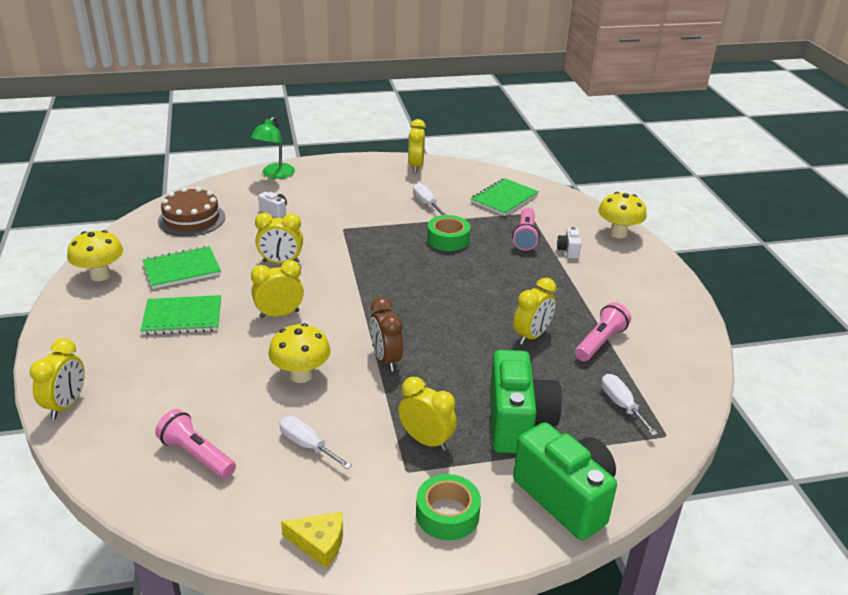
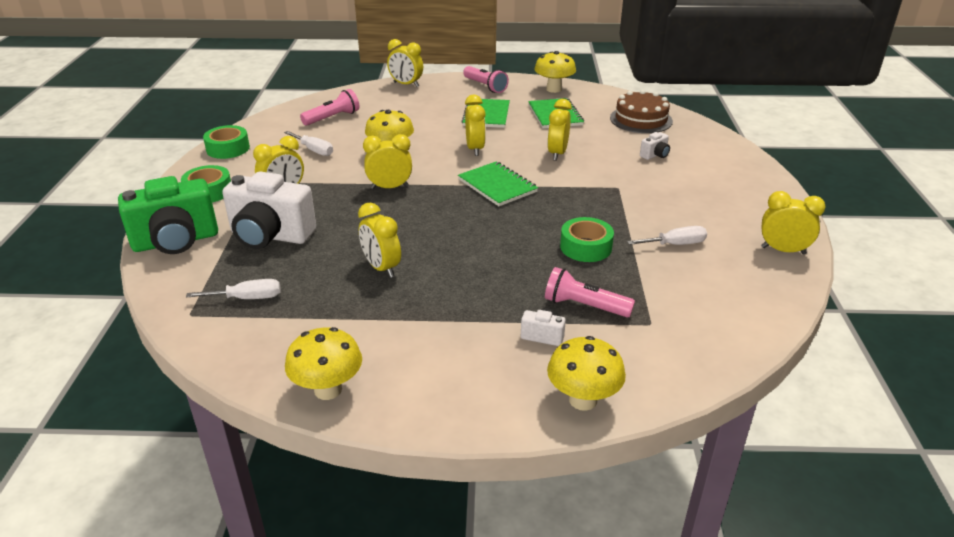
camera: 105 degrees right, 0 degrees up
green lamp [251,116,295,179] -> none
white screwdriver [279,416,352,469] -> white screwdriver turned 75 degrees clockwise [284,131,333,156]
yellow cheese [281,512,343,568] -> green tape [203,125,250,159]
brown clock [370,297,403,371] -> yellow clock [363,134,412,189]
green notebook [470,178,539,216] -> green notebook moved to [458,161,538,206]
green camera [490,350,562,453] -> white camera [222,172,316,249]
pink flashlight [575,302,631,361] -> pink flashlight moved to [463,66,509,93]
none -> yellow mushroom [285,327,362,400]

